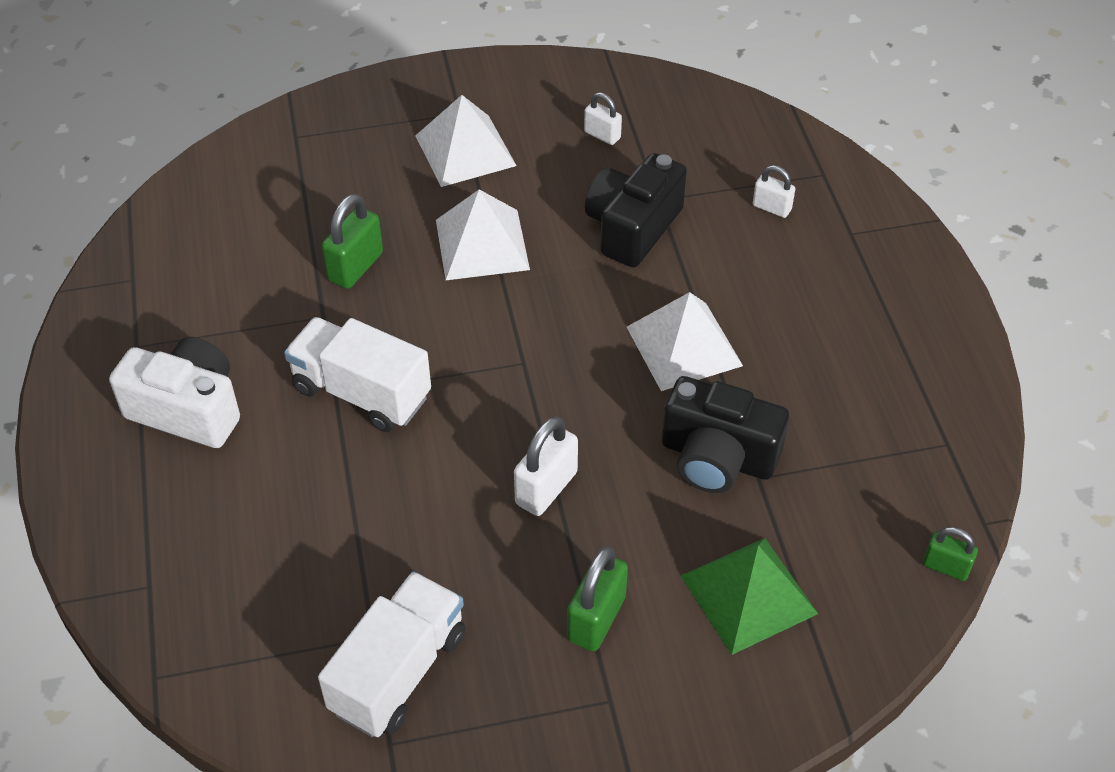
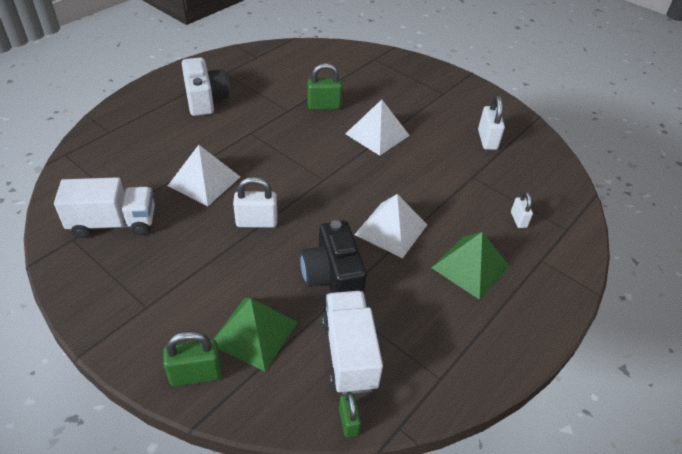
camera: 50 degrees right, 5 degrees down
white truck [284,317,431,432] -> white truck moved to [322,291,383,395]
white pyramid [415,95,517,187] -> white pyramid moved to [168,145,240,206]
green padlock [567,547,628,651] -> green padlock moved to [163,331,222,386]
white padlock [584,92,622,145] -> white padlock [478,95,505,150], size x1.61
black camera [585,153,687,268] -> none
none -> green pyramid [431,232,510,300]

